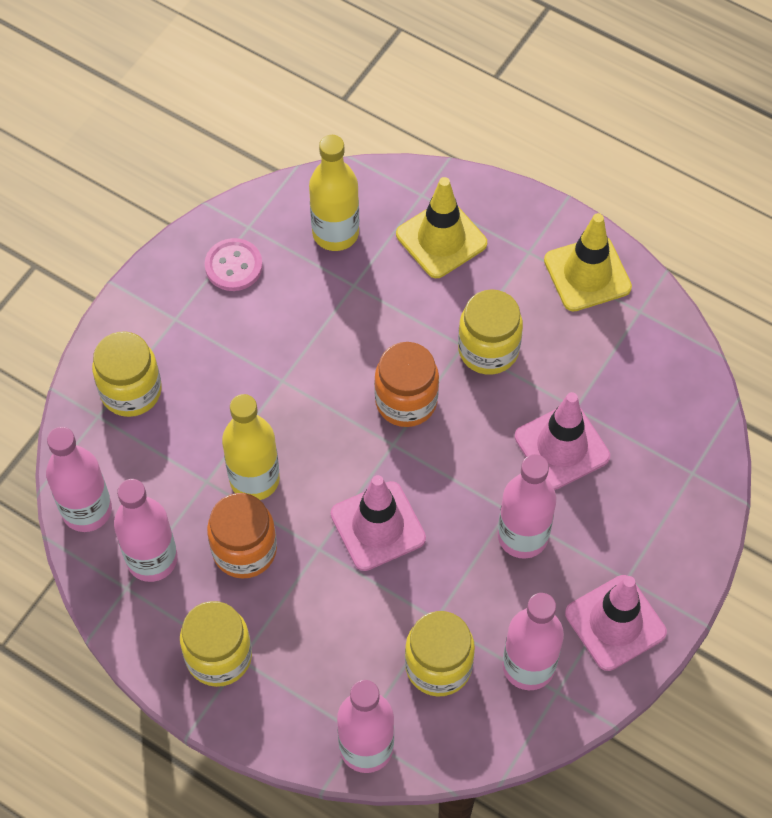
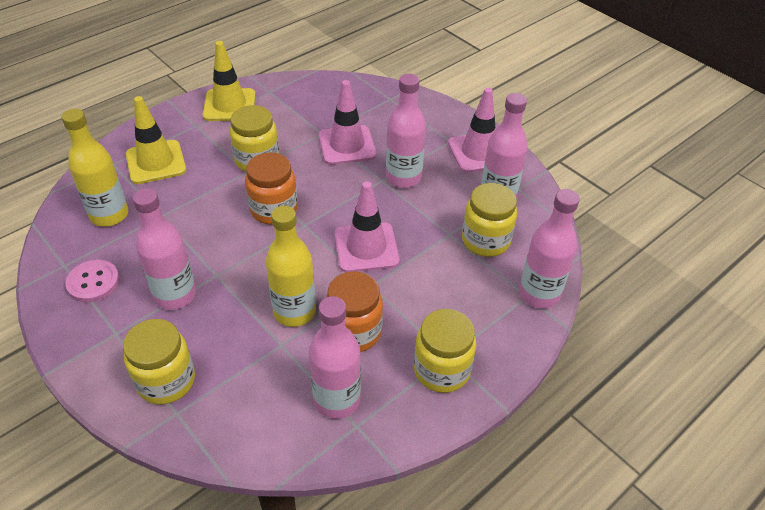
camera: 75 degrees left, 15 degrees down
pink bottle [46,427,112,532] -> pink bottle moved to [133,188,196,310]

